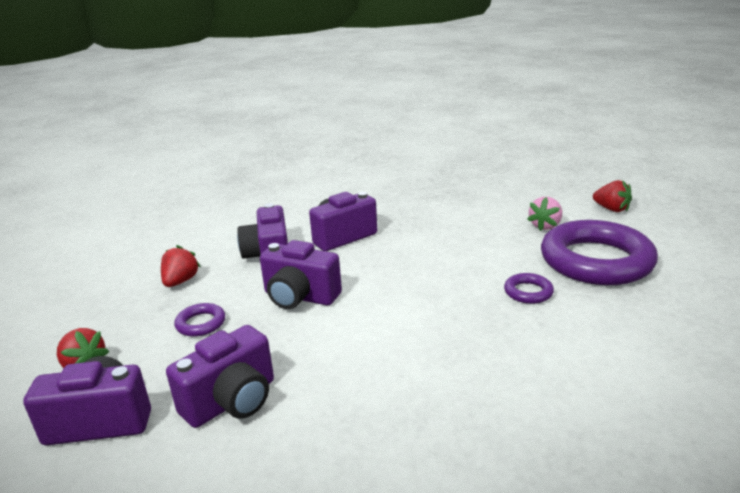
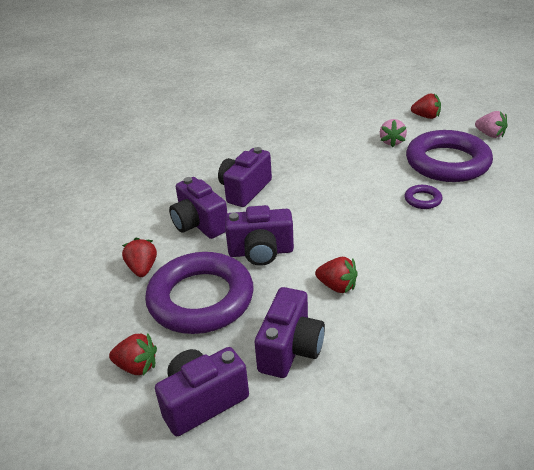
camera: 25 degrees left, 10 degrees up
purple ring [174,303,225,337] -> purple ring [145,252,254,334], size x2.44
none -> red strawberry [315,257,358,293]
none -> pink strawberry [475,111,508,138]

